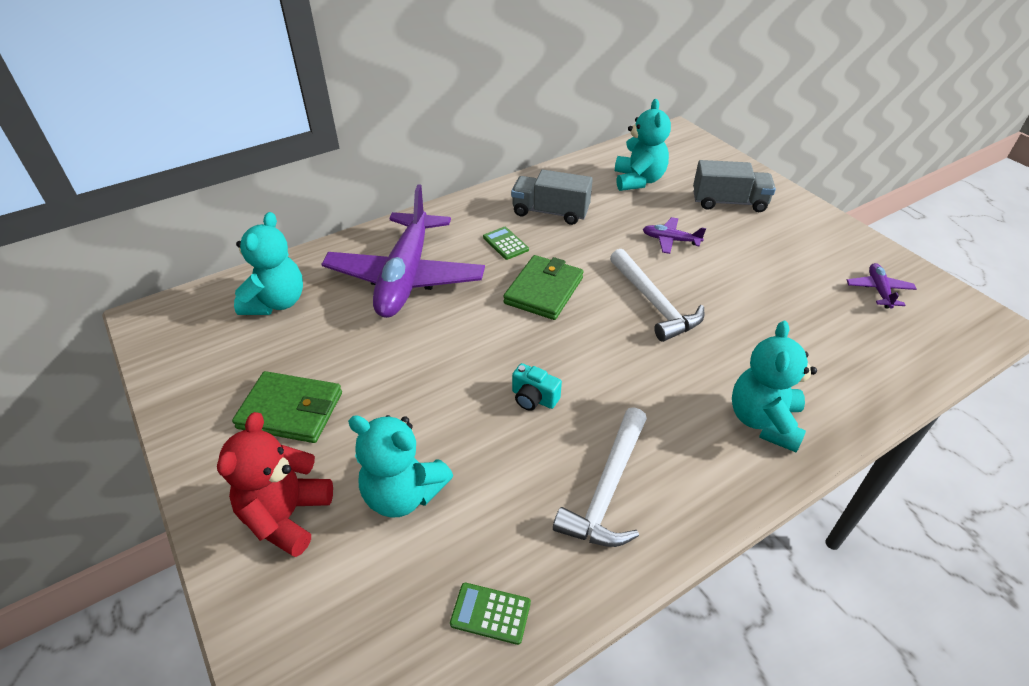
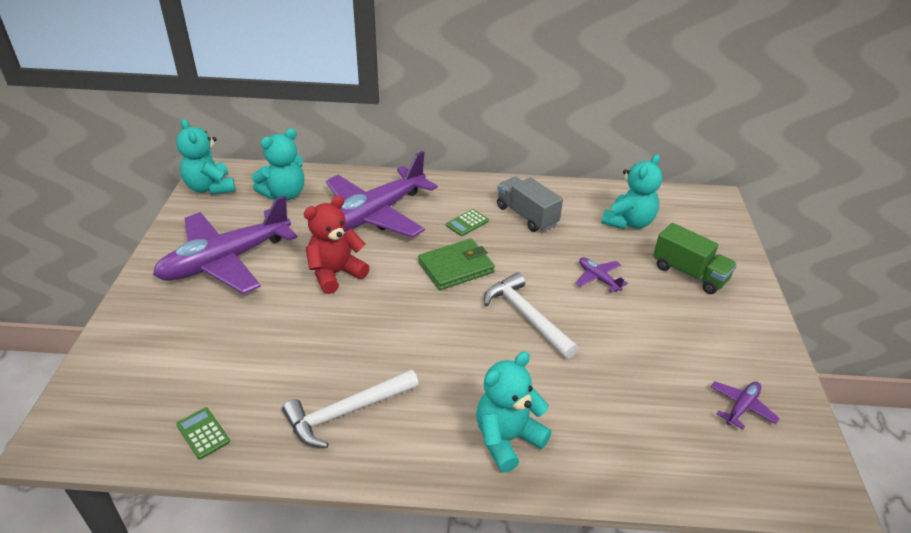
camera: 35 degrees right, 5 degrees down
red teddy bear [217,412,333,557] -> red teddy bear moved to [304,196,370,294]
green wallet [232,371,342,443] -> purple plane [153,196,297,294]
turquoise teddy bear [348,415,453,517] -> turquoise teddy bear moved to [176,119,235,195]
green calculator [483,227,529,260] -> green calculator turned 135 degrees counterclockwise [446,209,489,236]
turquoise camera [512,363,562,411] -> none
white hammer [610,249,704,342] -> white hammer turned 135 degrees clockwise [484,272,578,359]
grey truck [693,160,776,212] -> green truck [653,223,737,294]

